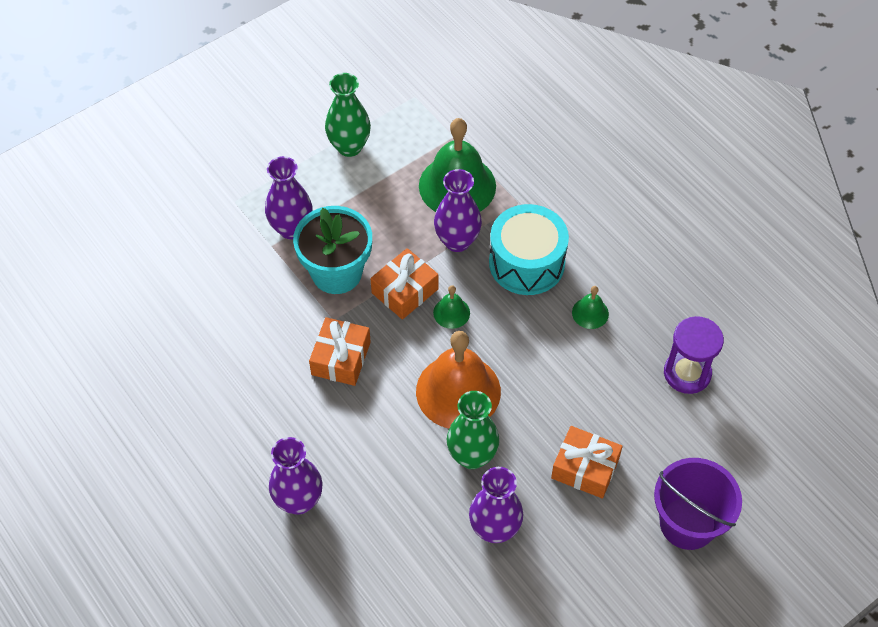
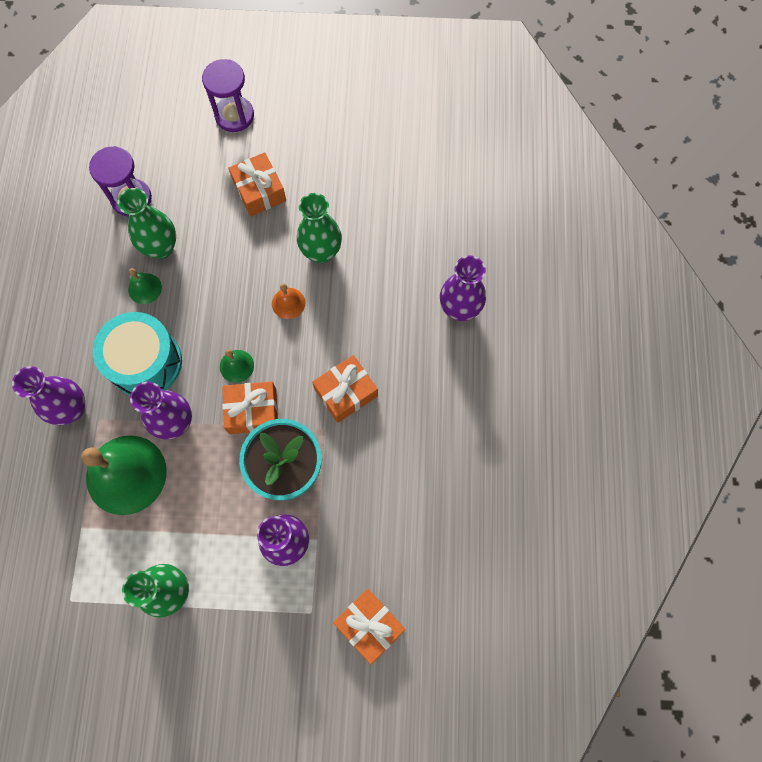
camera: 140 degrees left, 15 degrees up
orange bell [416,331,501,428] -> orange bell [272,284,305,319], size x0.45
purple vase [469,467,523,543] -> purple vase moved to [12,366,85,425]
purple bucket [654,458,742,550] -> purple hourglass [202,59,254,132]
none -> green vase [118,188,176,259]
none -> orange gift [333,589,405,665]

